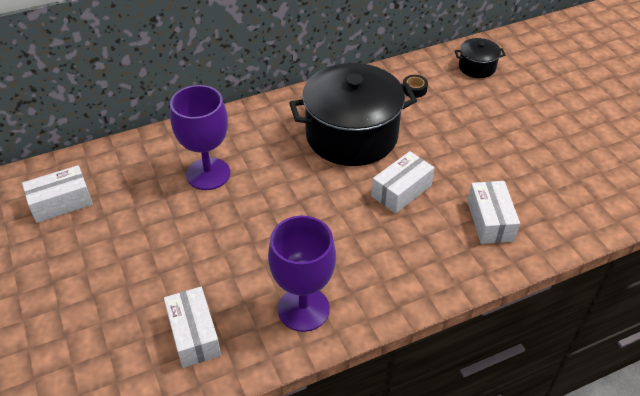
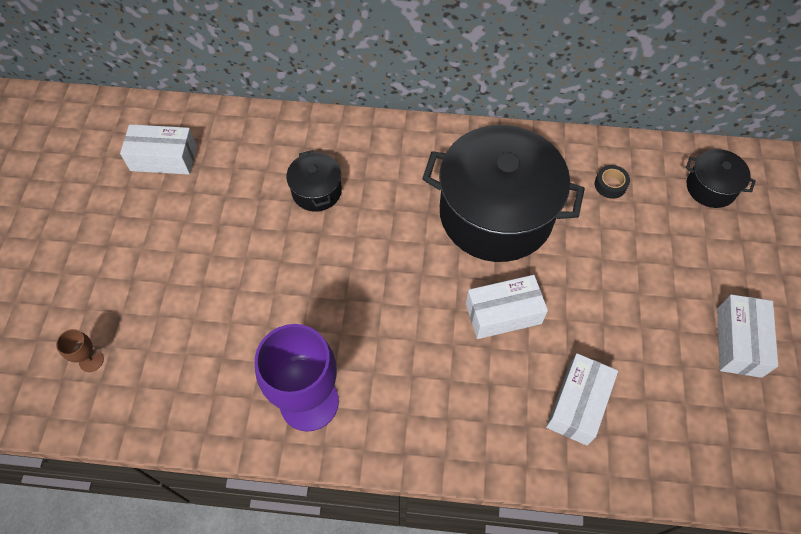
camera: 30 degrees right, 15 degrees up
white box [164,287,221,368] -> white box moved to [717,294,778,378]
purple goblet [170,85,230,190] -> black pot [286,150,342,212]
none -> brown goblet [56,329,104,372]

